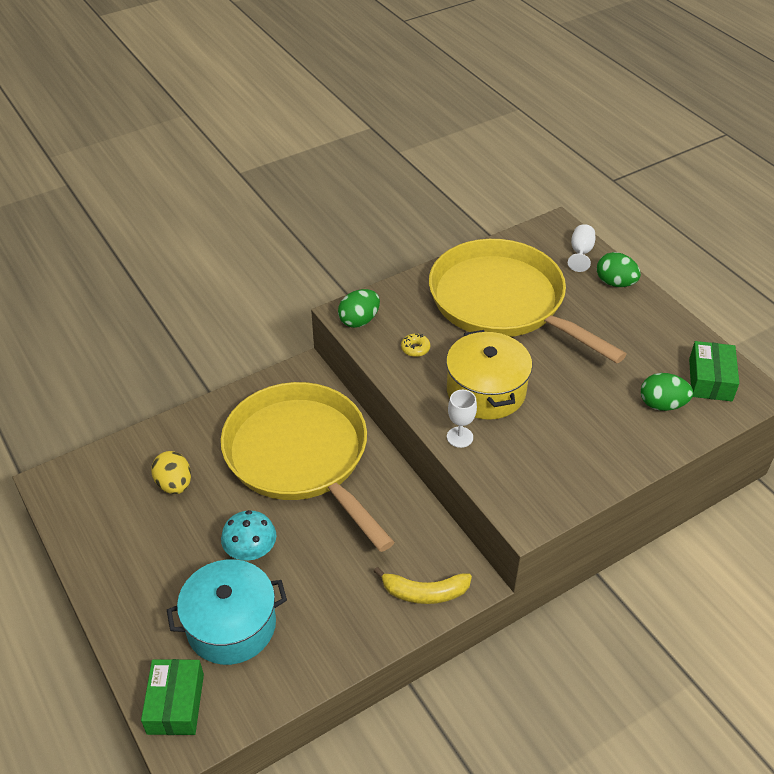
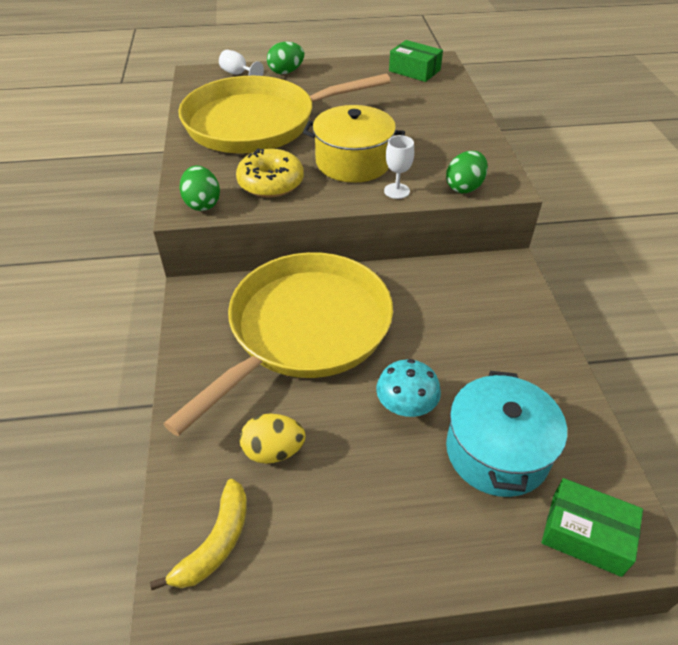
camera: 65 degrees left, 0 degrees up
yellow pan [221,382,395,552] -> yellow pan turned 135 degrees clockwise [163,252,393,436]
yellow banana [374,567,472,604] -> yellow banana moved to [150,479,247,590]
yellow donut [401,333,430,357] -> yellow donut [236,149,304,198], size x2.19
green egg [641,373,693,411] -> green egg moved to [446,151,488,193]

